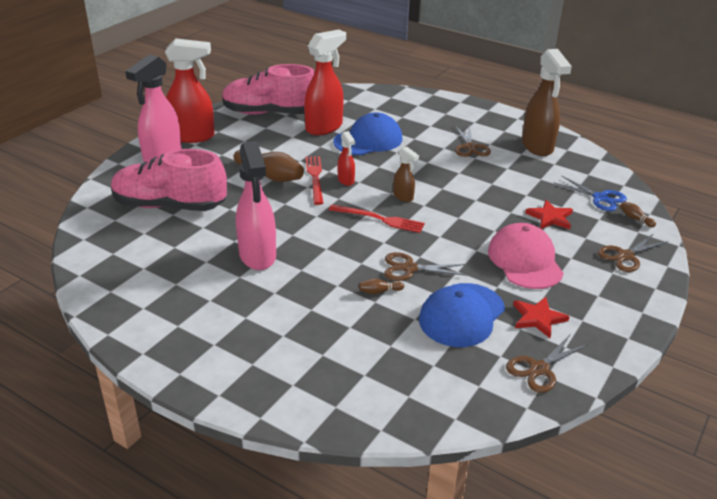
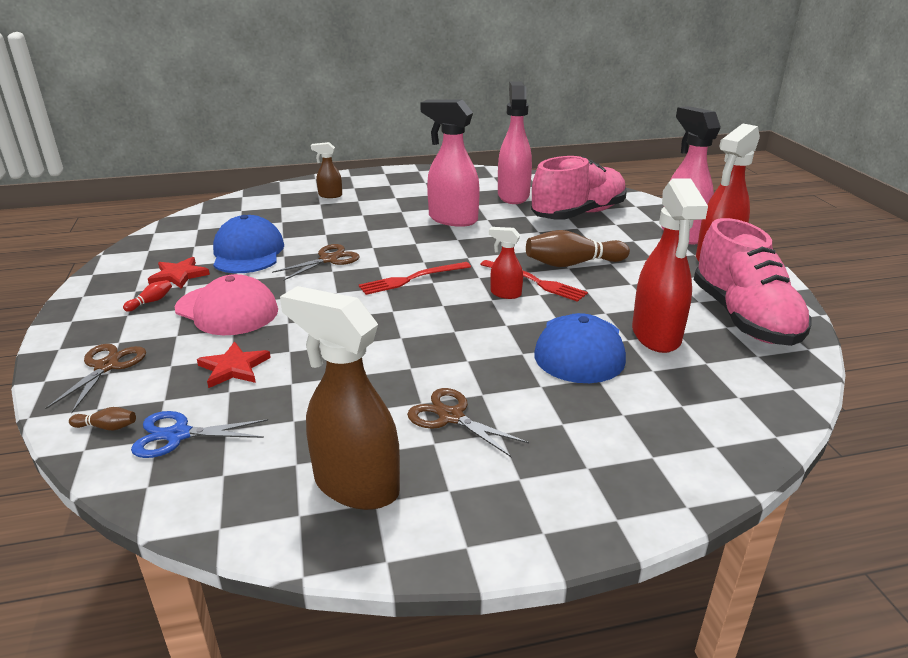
camera: 135 degrees right, 5 degrees down
pink shoe [222,64,315,114] -> pink shoe turned 120 degrees clockwise [694,218,812,346]
brown bowling pin [359,278,404,294] -> none
brown spray bottle [393,147,419,202] -> brown spray bottle moved to [311,142,342,198]
brown scissors [506,334,588,393] -> none
none -> red bowling pin [123,280,172,312]
none -> pink spray bottle [498,81,532,204]

